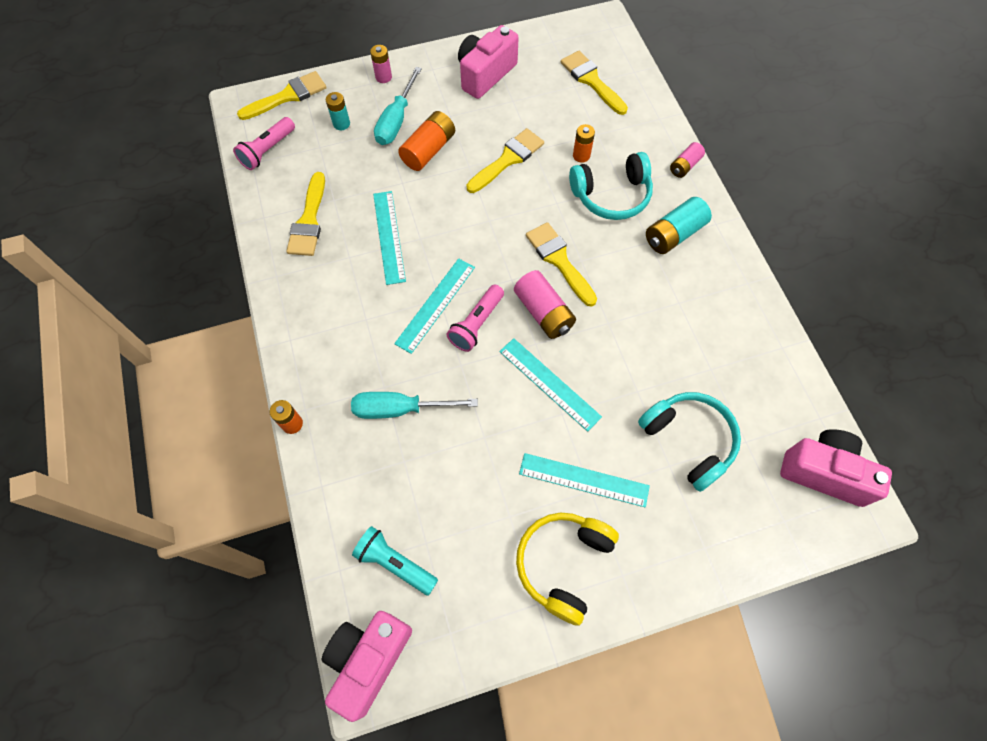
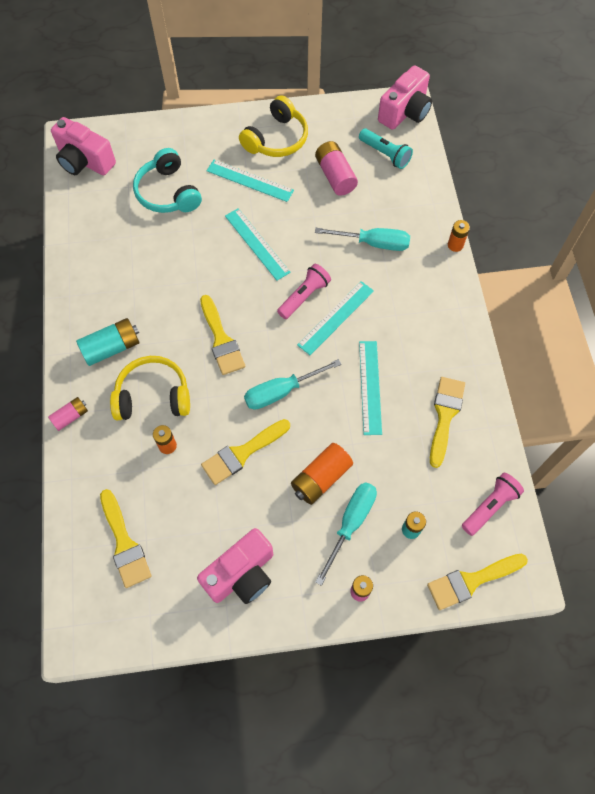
camera: 170 degrees left, 0 degrees up
pink battery [514,270,576,339] -> pink battery moved to [315,141,358,196]
turquoise headphones [569,152,653,220] -> yellow headphones [110,356,190,420]
none -> turquoise screwdriver [244,359,342,410]

